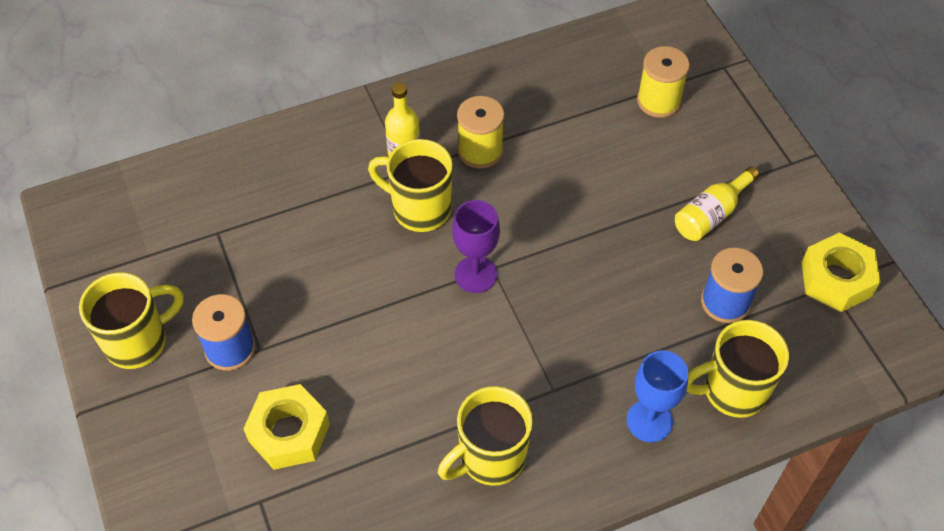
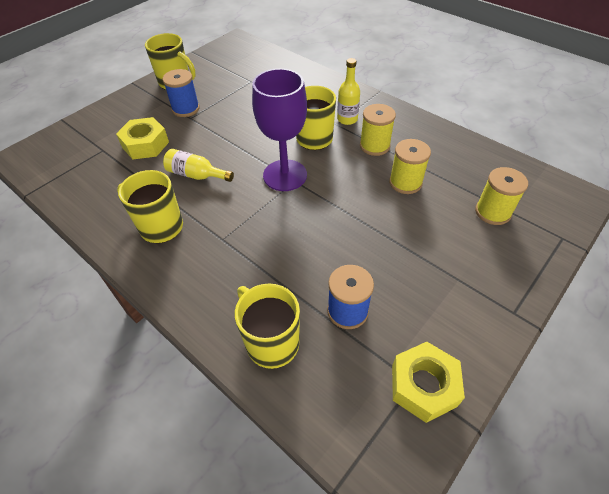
camera: 65 degrees right, 5 degrees down
purple goblet [452,200,500,293] -> purple goblet [252,68,307,191], size x1.56
blue goblet [627,351,688,442] -> none
yellow bottle [675,166,759,241] -> yellow bottle moved to [163,149,234,182]
none -> yellow spool [389,139,431,194]

